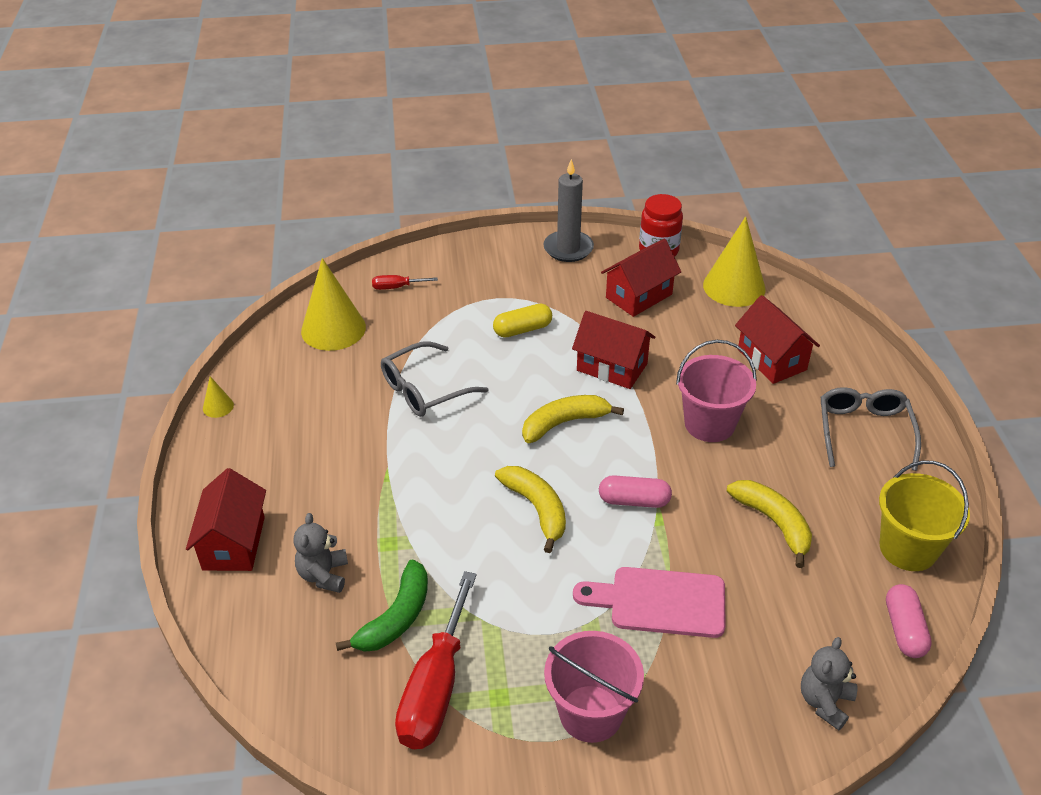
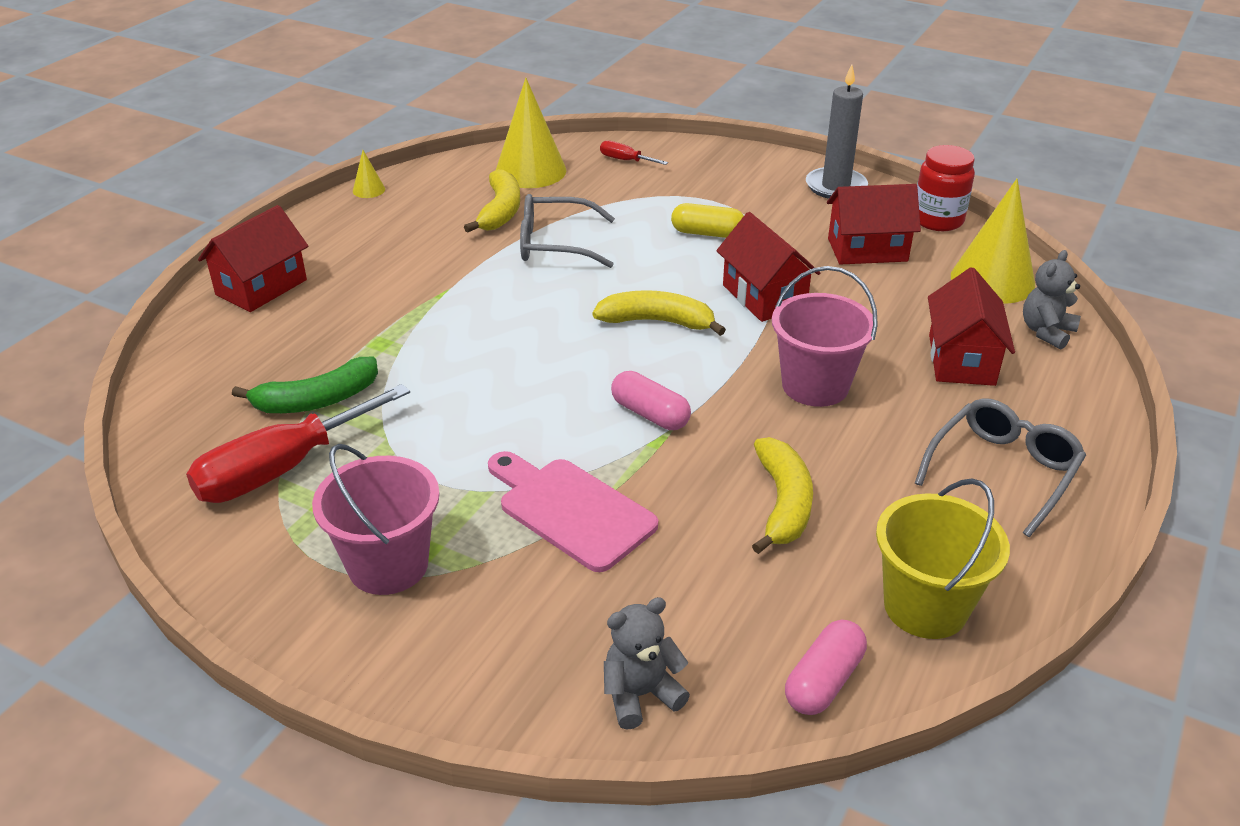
camera: 35 degrees right, 5 degrees down
grey teddy bear [294,513,348,593] -> grey teddy bear moved to [1023,250,1081,349]
yellow banana [495,466,566,553] -> yellow banana moved to [464,169,520,233]

